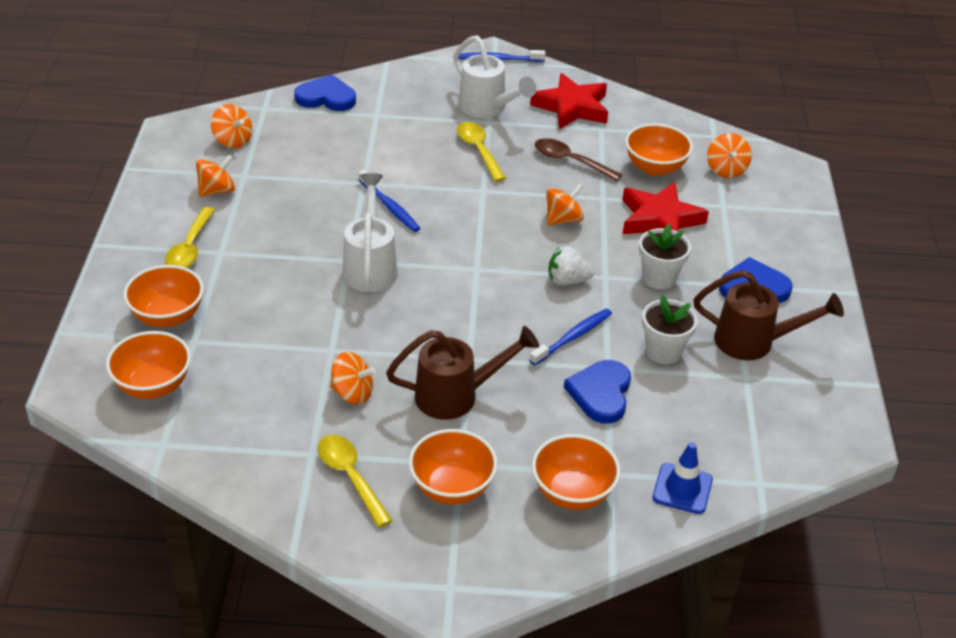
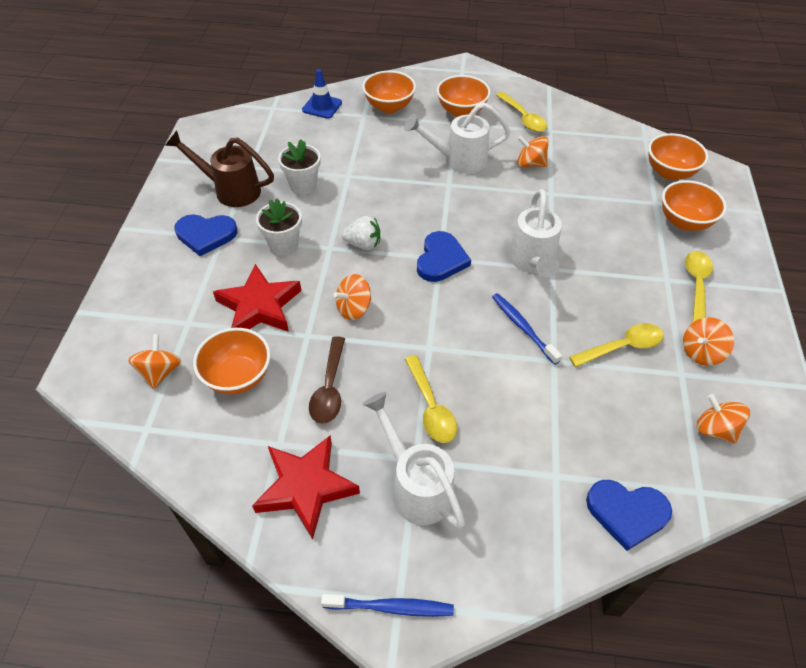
camera: 175 degrees left, 10 degrees up
brown watering can [386,326,539,420] -> white watering can [404,102,510,174]
blue toothbrush [529,308,612,365] -> none
brown spoon [535,138,622,181] -> brown spoon turned 60 degrees clockwise [309,336,345,424]
blue heart [564,360,631,424] -> blue heart moved to [417,231,471,282]
none -> yellow spoon [569,323,664,367]

